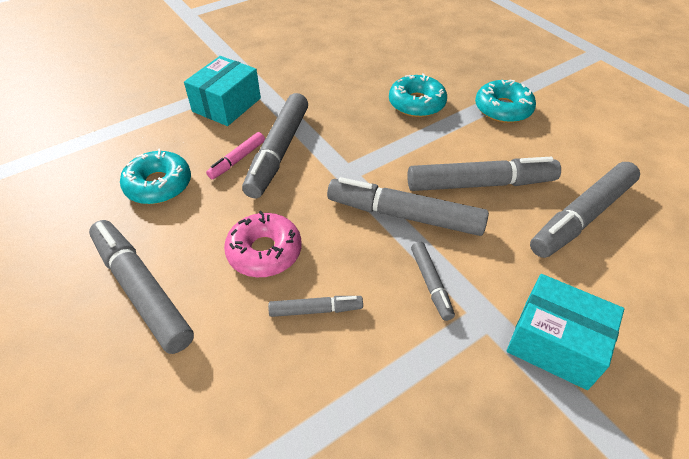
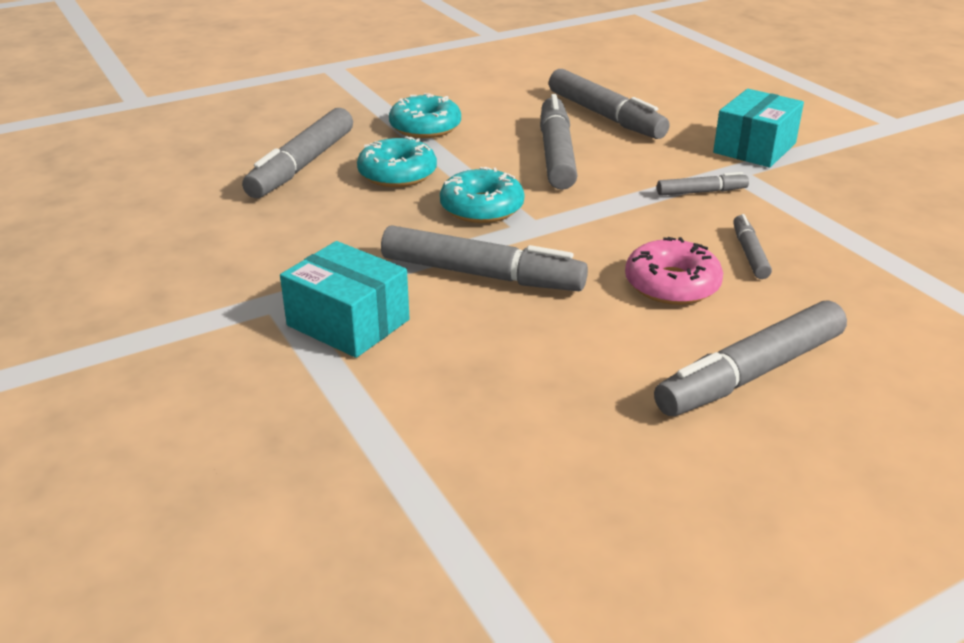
camera: 85 degrees left, 15 degrees down
turquoise donut [120,148,191,204] -> turquoise donut moved to [440,167,524,223]
pink marker [206,132,265,179] -> none
grey marker [327,177,489,236] -> grey marker moved to [242,108,353,198]

